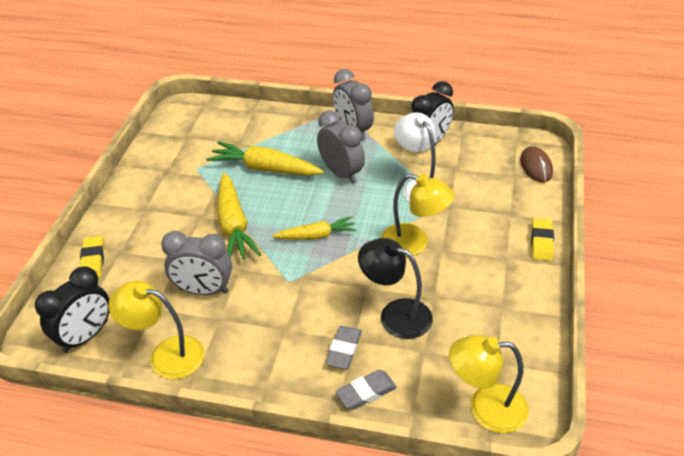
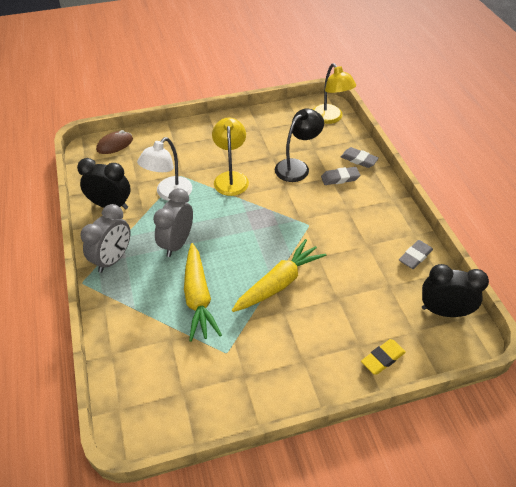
camera: 120 degrees left, 5 degrees up
yellow lamp [108,281,204,379] -> grey eraser [399,240,433,269]
grey clock [161,231,232,295] -> none
yellow carrot [272,216,357,240] -> none
black lamp [358,238,433,339] -> black lamp turned 135 degrees counterclockwise [275,108,324,182]
yellow eraser [531,218,554,261] -> none

